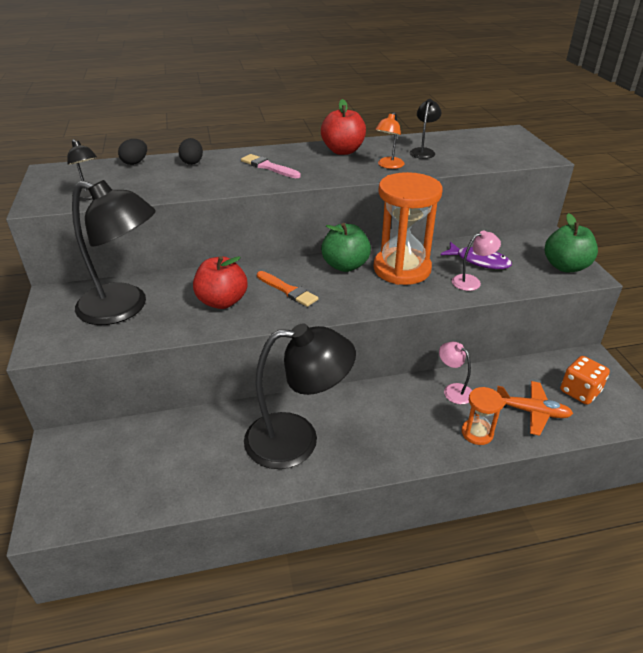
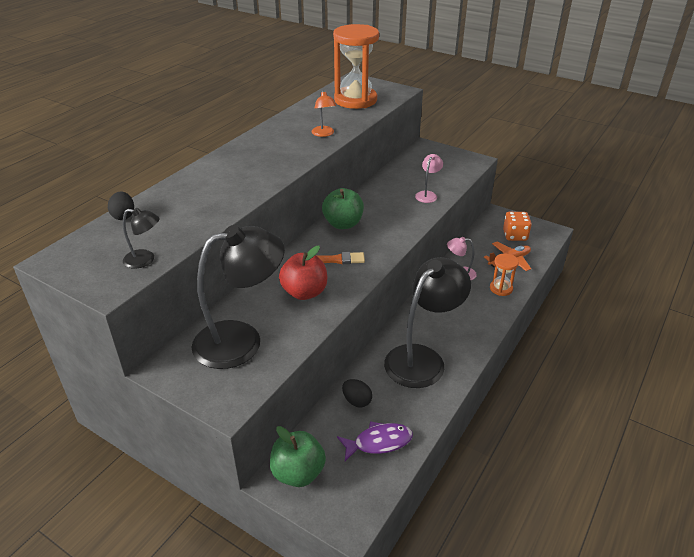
camera: 45 degrees left, 0 degrees up
black egg [178,138,203,165] -> black egg moved to [342,379,372,408]
pink brush [241,154,300,178] -> none
red apple [321,99,366,155] -> none
orange hourglass [373,172,442,285] -> orange hourglass moved to [333,24,379,109]
black lamp [410,99,442,159] -> none
purple fish [441,242,512,269] -> purple fish moved to [337,421,413,461]
green apple [545,213,598,272] -> green apple moved to [270,426,326,487]

